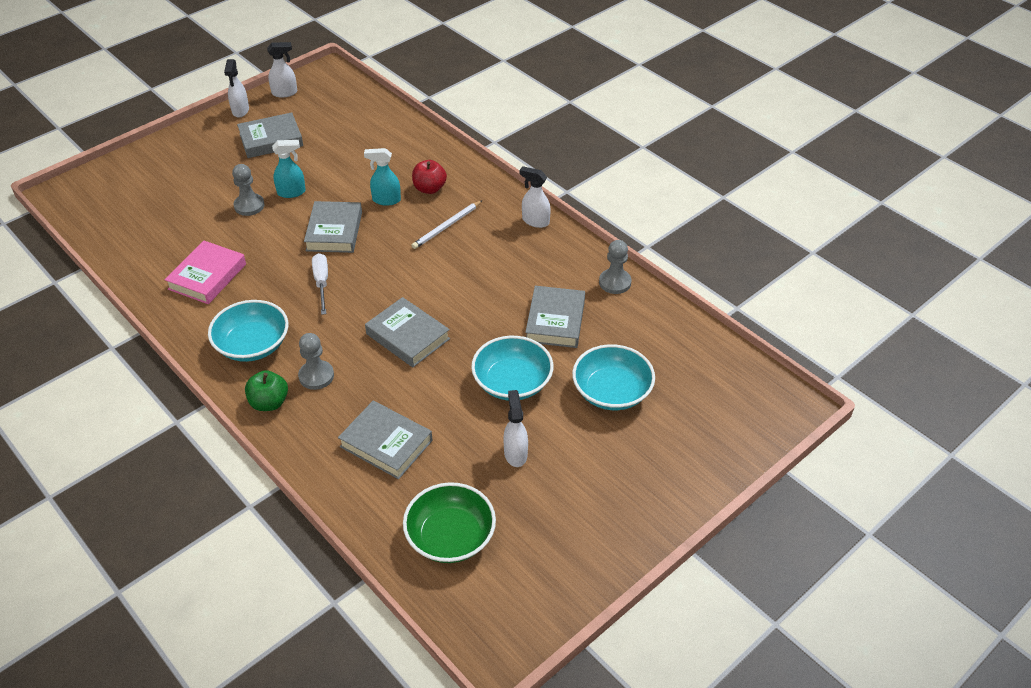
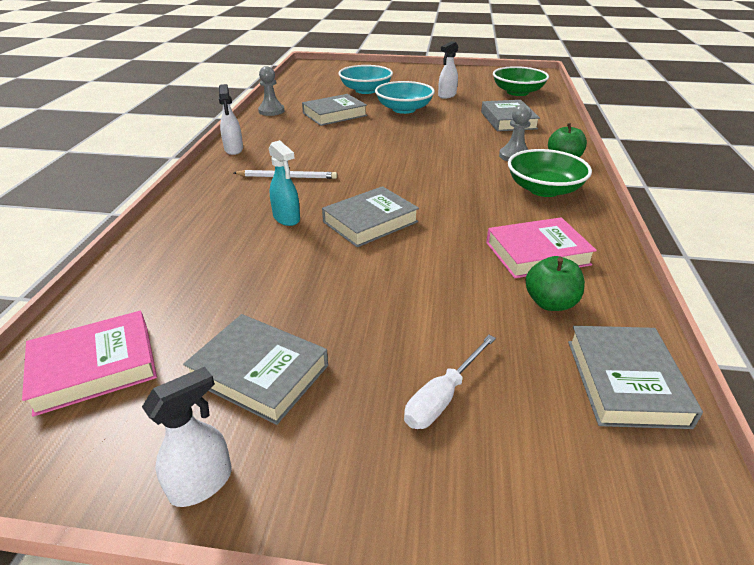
camera: 130 degrees left, 10 degrees down
turquoise bowl [208,300,288,362] -> green bowl [508,149,592,197]
grey pawn [232,164,265,216] -> none
white spray bottle [267,42,297,98] -> none
turquoise spray bottle [272,140,306,198] -> none
white screwdriver [312,253,328,315] -> white screwdriver moved to [404,335,496,429]
grey book [365,297,450,367] -> grey book moved to [568,326,703,429]
red apple [412,160,447,194] -> none
none -> pink book [22,311,157,417]
none -> green apple [526,256,585,311]

